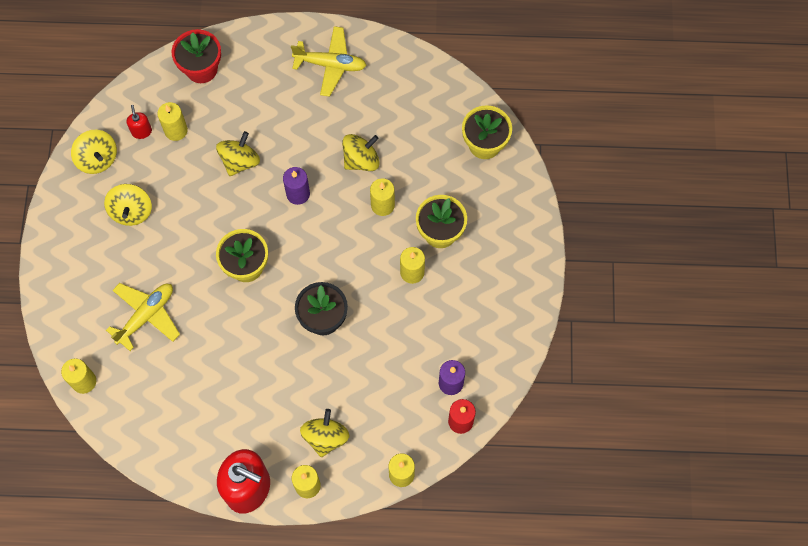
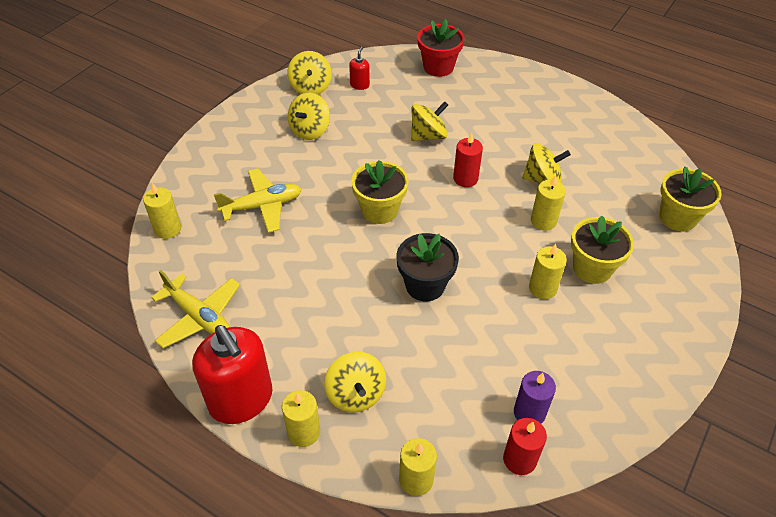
camera: 30 degrees right, 20 degrees down
yellow candle [157,102,188,141] -> none
purple candle [283,167,310,205] -> red candle [453,132,483,187]
yellow plane [291,26,367,97] -> yellow plane moved to [151,270,240,348]
yellow spinning top [300,409,350,457] -> yellow spinning top turned 120 degrees clockwise [324,352,386,413]

